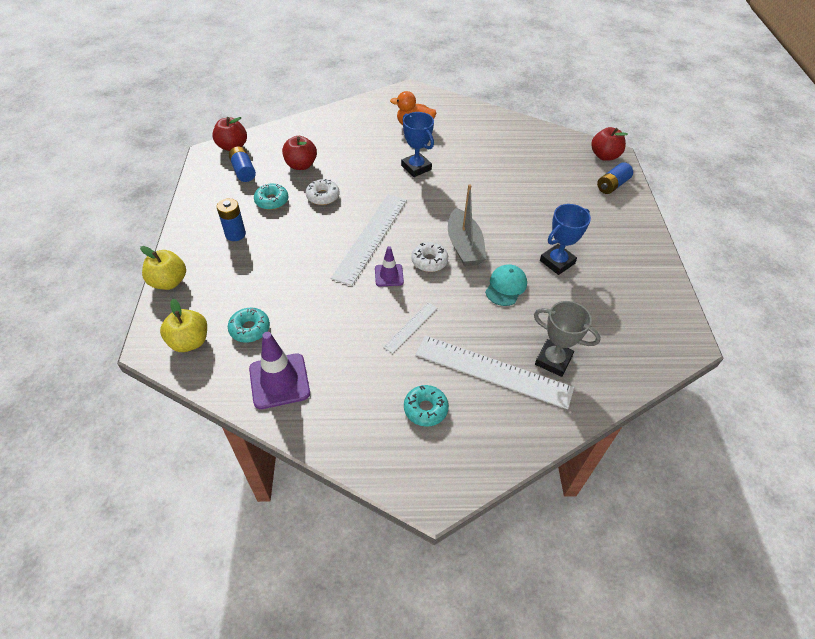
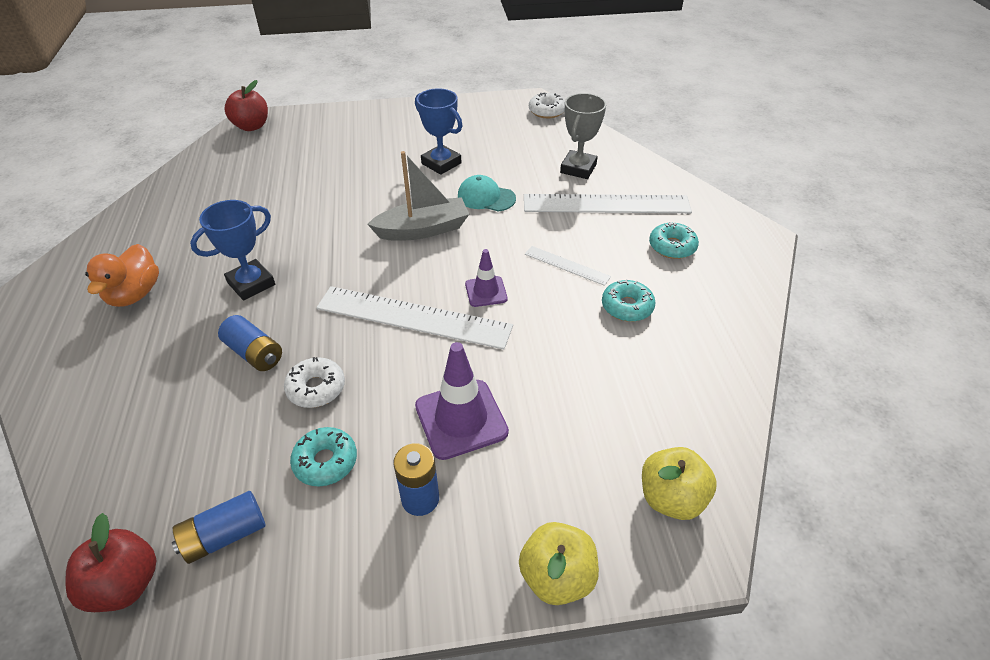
camera: 95 degrees left, 5 degrees down
turquoise donut [228,308,270,343] -> turquoise donut moved to [602,279,656,322]
purple traffic cone [249,332,310,409] -> purple traffic cone moved to [415,342,509,460]
red apple [282,136,317,170] -> none
white donut [411,242,448,272] -> white donut moved to [529,93,565,118]
white ruler [416,336,574,409] -> white ruler turned 75 degrees clockwise [524,194,692,213]
blue battery [597,162,633,194] -> blue battery moved to [218,315,282,371]

